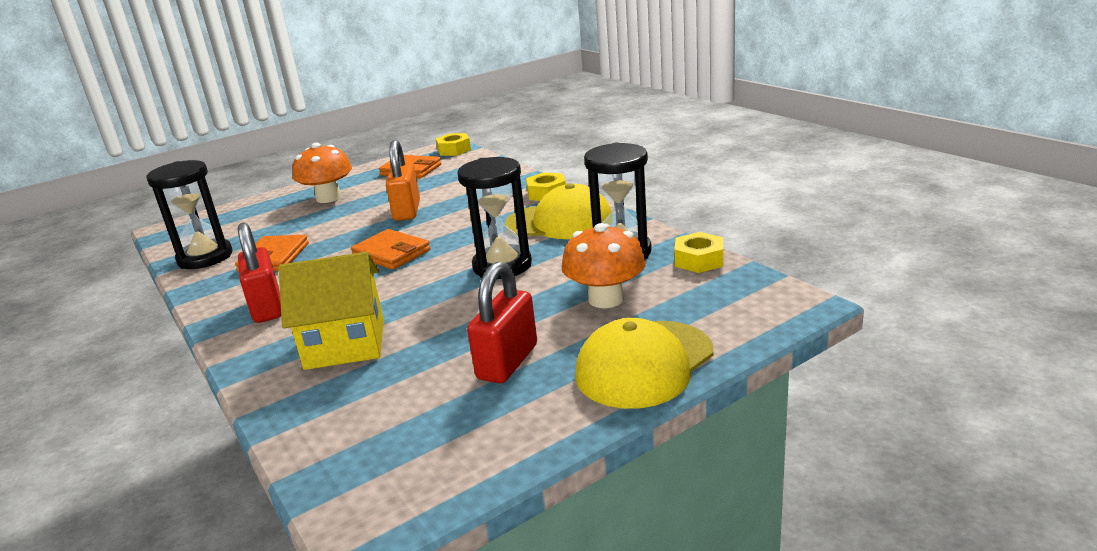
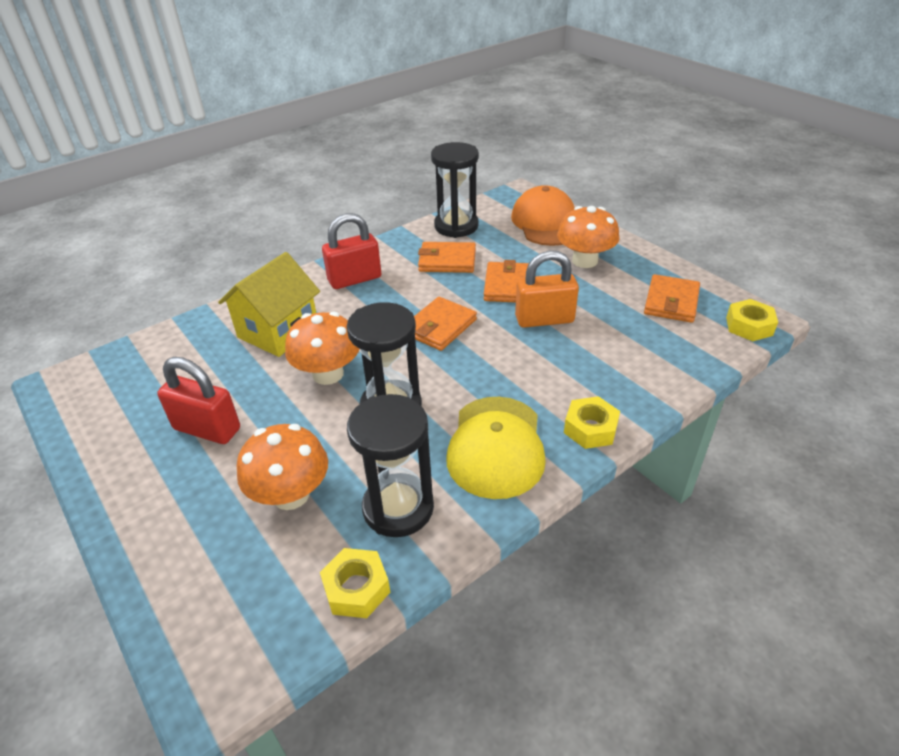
camera: 85 degrees right, 15 degrees up
yellow house [279,252,384,370] -> yellow house turned 45 degrees clockwise [218,252,320,357]
yellow cap [575,318,714,409] -> none
none -> orange mushroom [285,312,359,385]
none -> orange wallet [484,260,529,303]
none -> orange cap [511,185,575,246]

